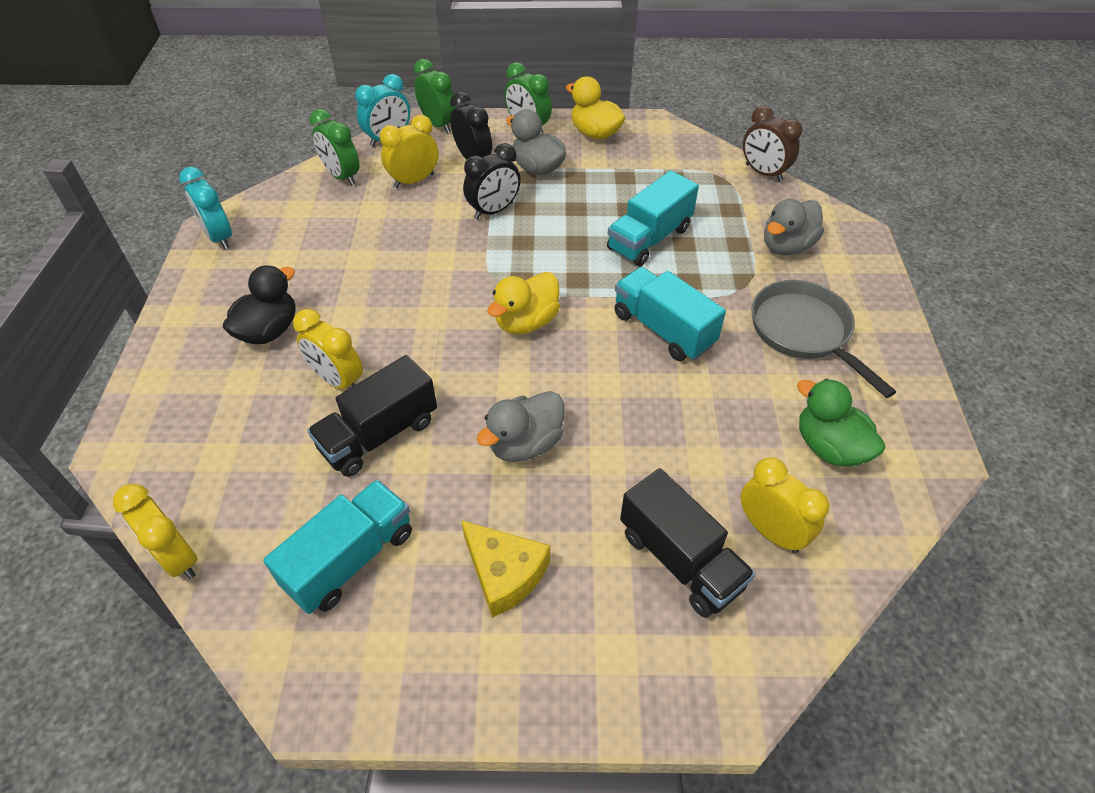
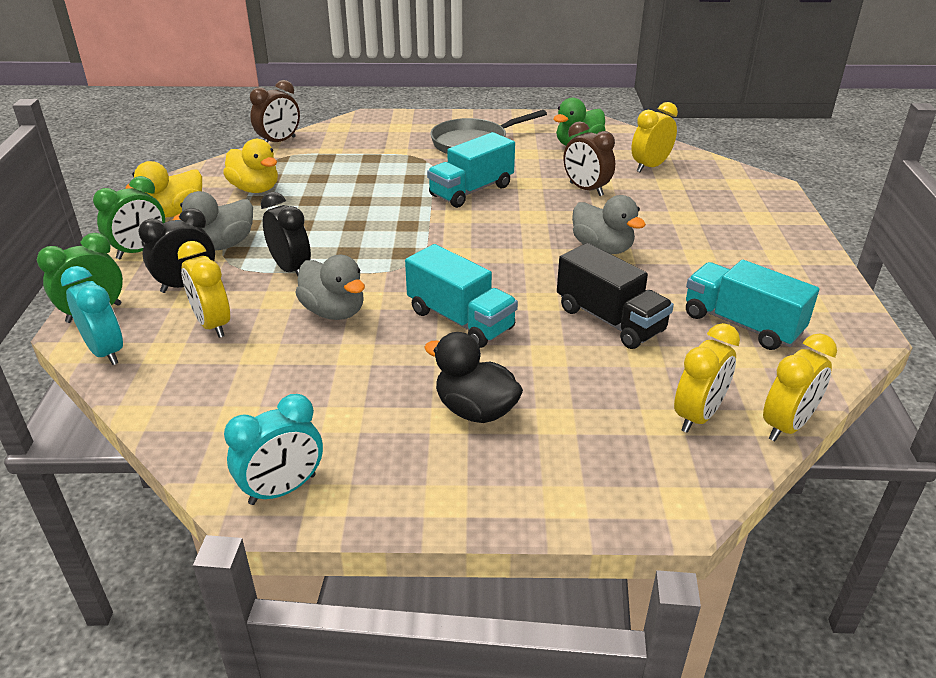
camera: 90 degrees left, 15 degrees down
yellow clock [293,309,363,389] -> yellow clock moved to [674,323,740,433]
green clock [310,109,360,185] -> none
yellow cheese [461,520,550,618] -> none
yellow duck [487,272,560,334] -> yellow duck moved to [223,139,278,193]
turquoise truck [607,170,699,266] -> turquoise truck moved to [405,244,518,348]
black truck [620,468,755,618] -> none
grey duck [764,199,824,255] -> grey duck moved to [295,255,365,320]
none -> brown clock [563,121,615,196]

